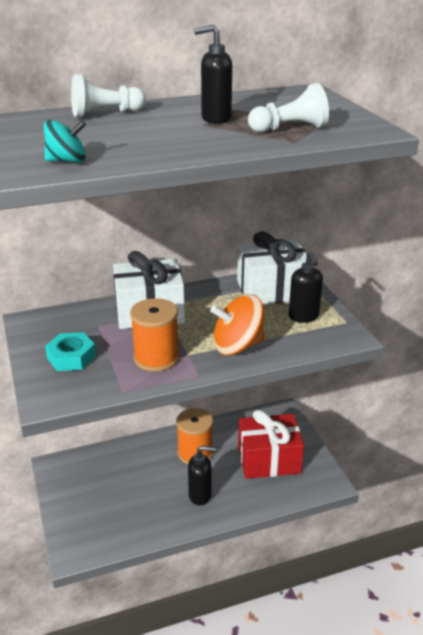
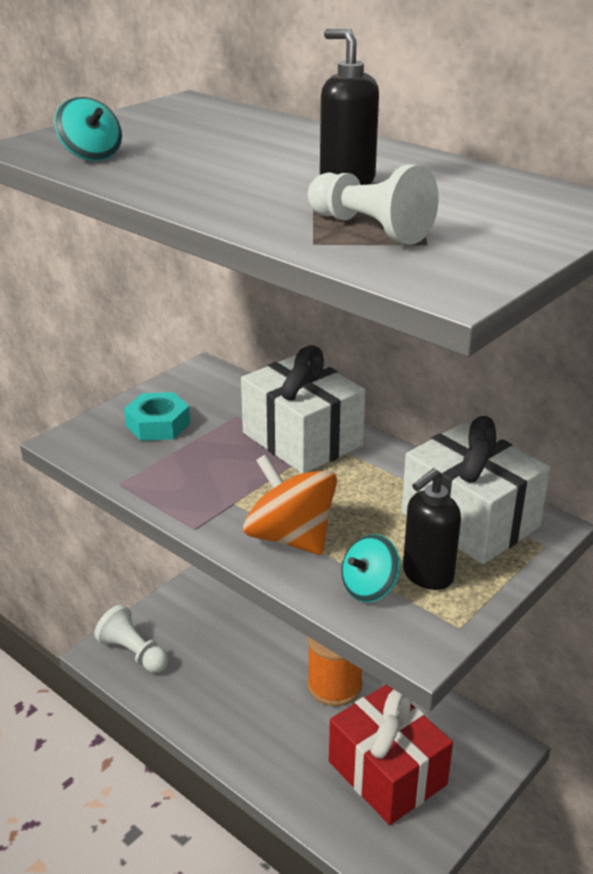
camera: 60 degrees right, 0 degrees up
white pawn [71,74,146,117] -> white pawn moved to [94,605,169,673]
orange spool [130,298,179,372] -> none
black soap dispenser [188,446,216,506] -> none
none -> turquoise spinning top [341,534,401,602]

